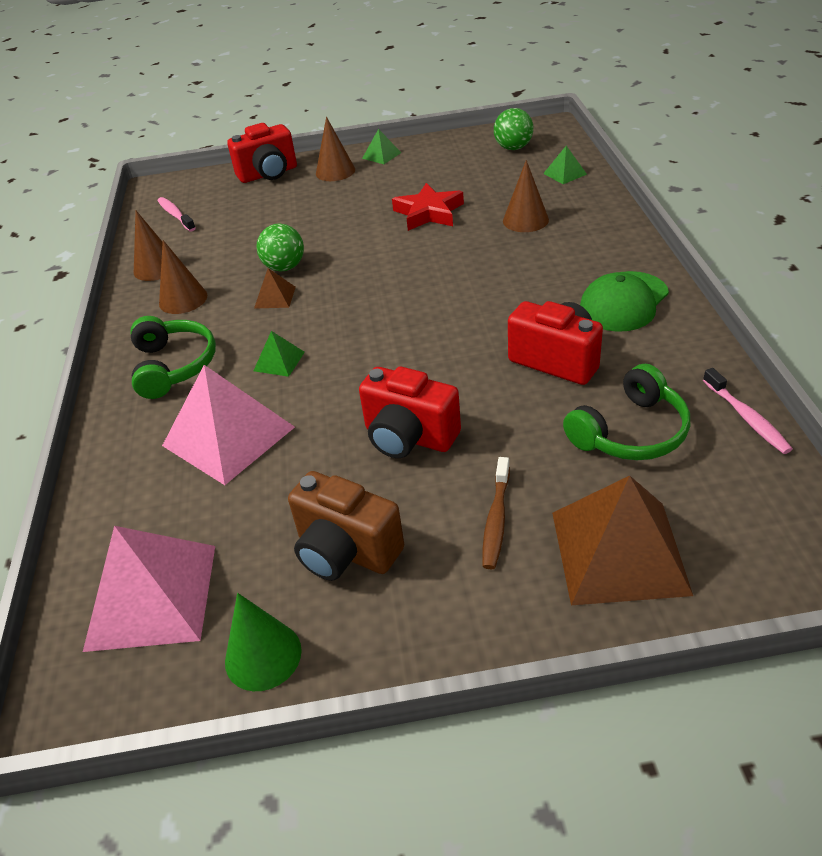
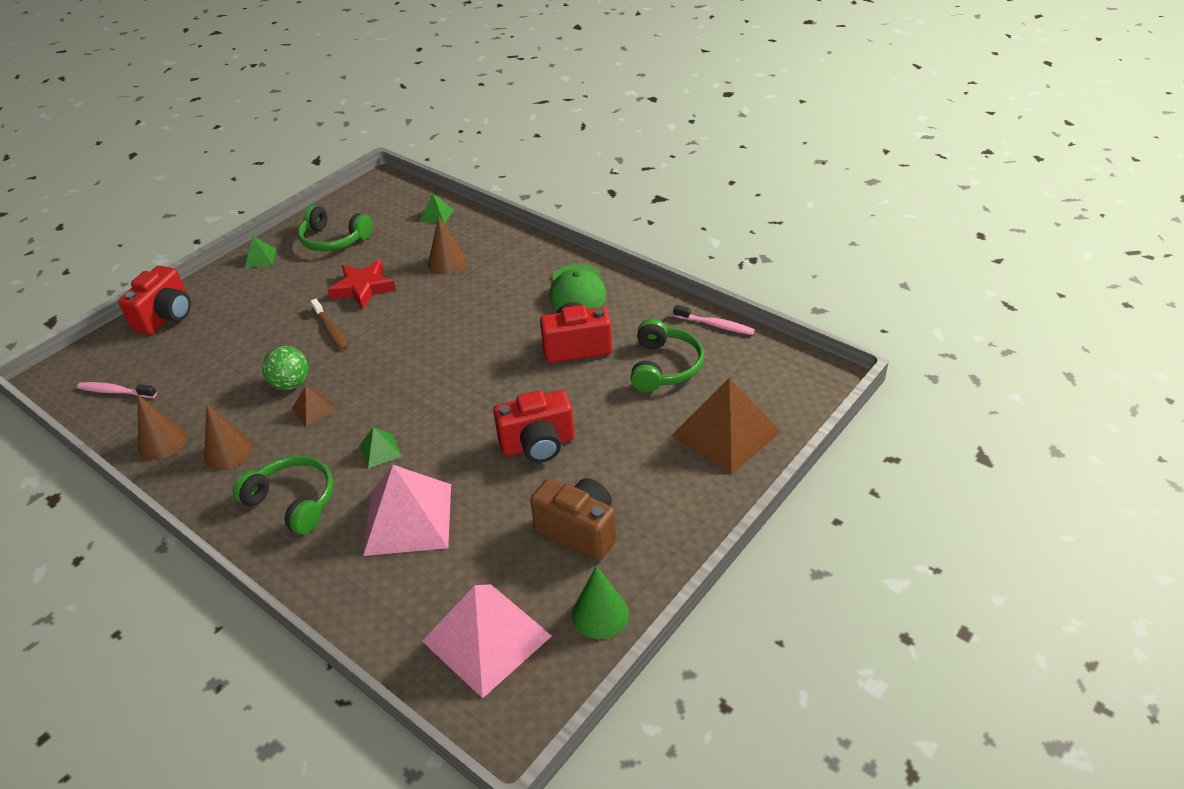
camera: 45 degrees left, 0 degrees up
brown camera [288,471,404,581] -> brown camera turned 135 degrees counterclockwise [530,478,616,560]
brown cone [316,117,355,181] -> none
brown toothbrush [483,457,510,569] -> brown toothbrush moved to [311,299,348,350]
green ball [494,108,533,150] -> none
none -> green headphones [298,205,372,252]

